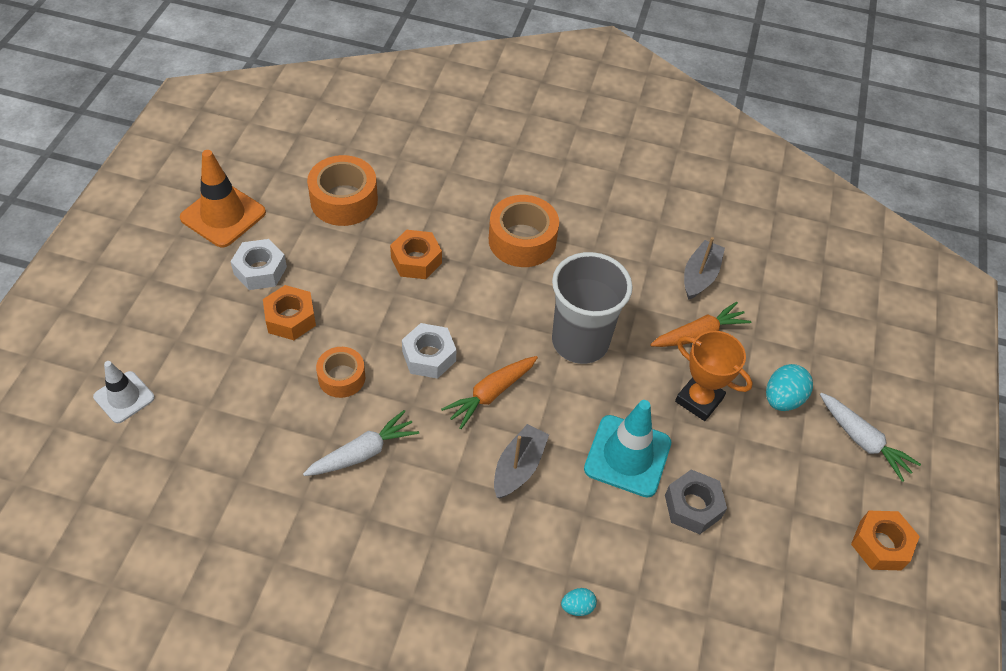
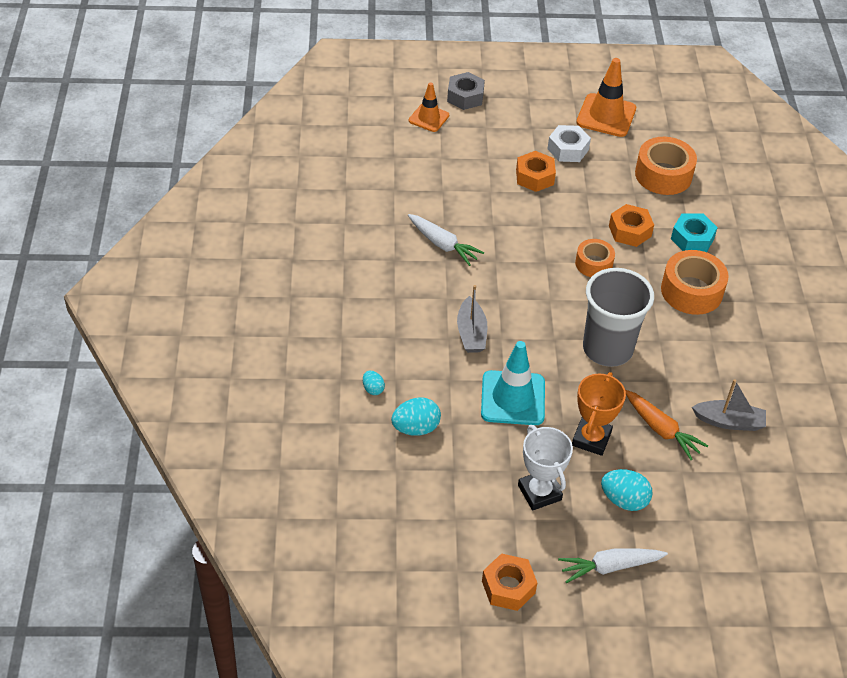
camera: 75 degrees right, 5 degrees down
white traffic cone [93,361,155,423] -> orange traffic cone [409,82,449,132]
orange tape [316,347,365,398] -> orange tape moved to [575,239,615,277]
white nut [402,323,456,379] -> none
orange carrot [441,356,538,429] -> none
grey boat [494,424,549,498] -> grey boat turned 75 degrees clockwise [457,285,487,353]
grey nut [665,470,727,534] -> grey nut moved to [447,72,485,110]
white carrot [820,393,921,482] -> white carrot turned 45 degrees clockwise [558,548,668,583]
none -> turquoise egg [391,397,441,436]
none -> white trophy [518,425,573,510]
none -> turquoise nut [671,214,718,252]

